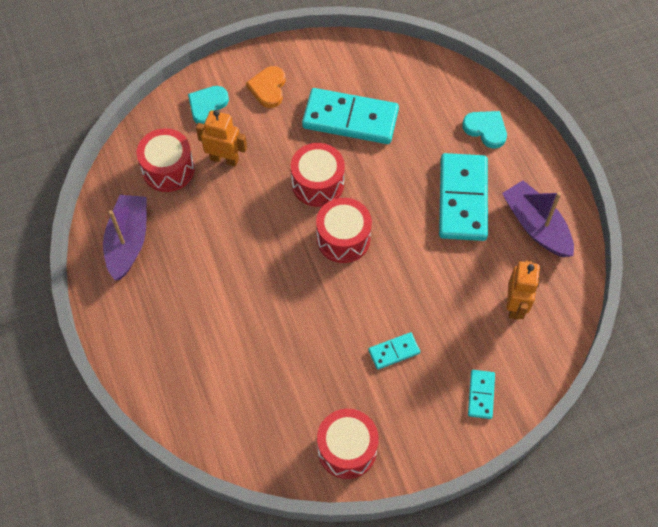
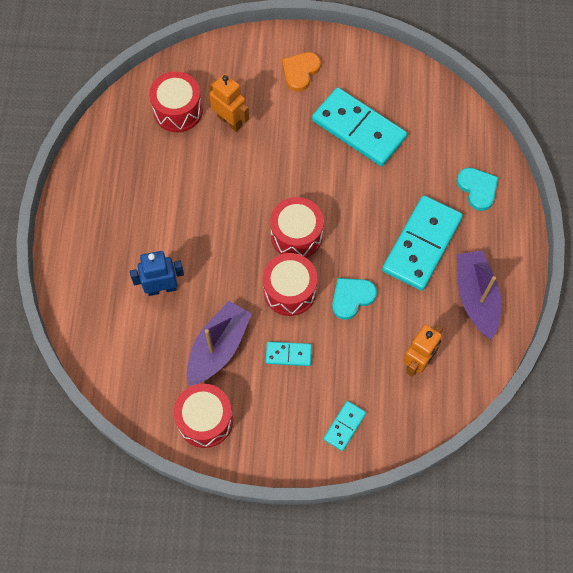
camera: 25 degrees right, 5 degrees up
purple boat [103,195,146,280] -> purple boat moved to [187,301,252,386]
turquoise heart [188,86,229,124] -> turquoise heart moved to [332,278,377,320]
red drum [291,143,345,207] -> red drum moved to [263,253,317,316]
none -> blue robot [130,251,184,296]

